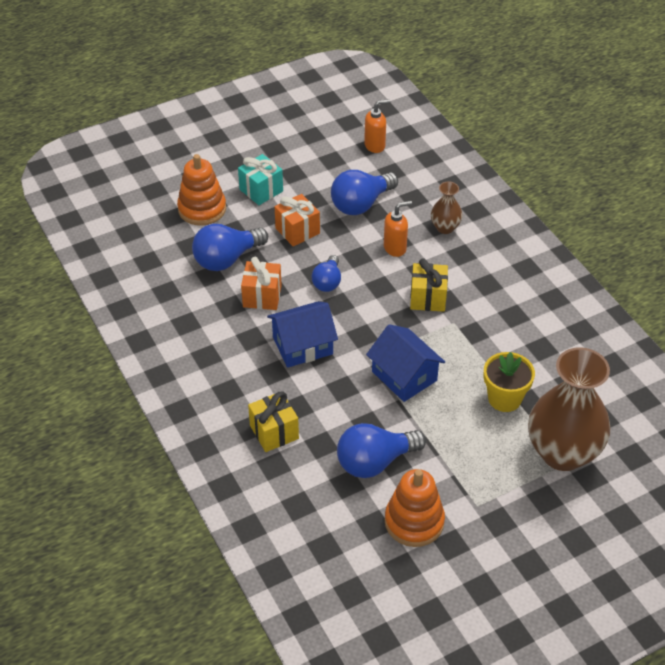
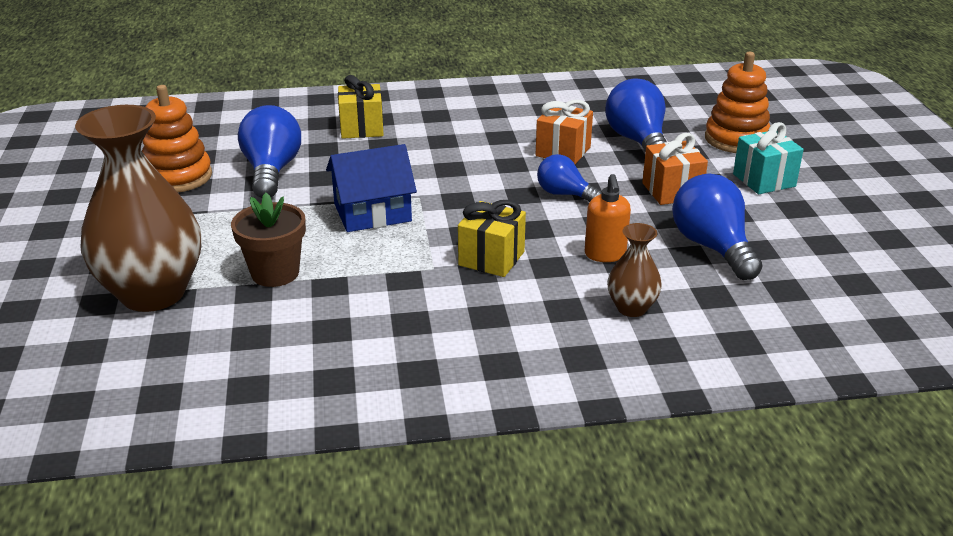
camera: 110 degrees right, 15 degrees down
blue house [267,301,338,368] -> none
orange soap dispenser [364,99,390,153] -> none
yellow flower pot [484,352,535,412] -> brown flower pot [231,193,306,287]

